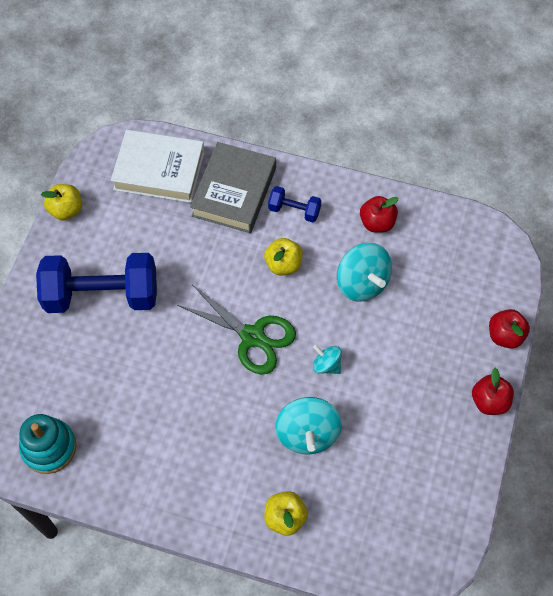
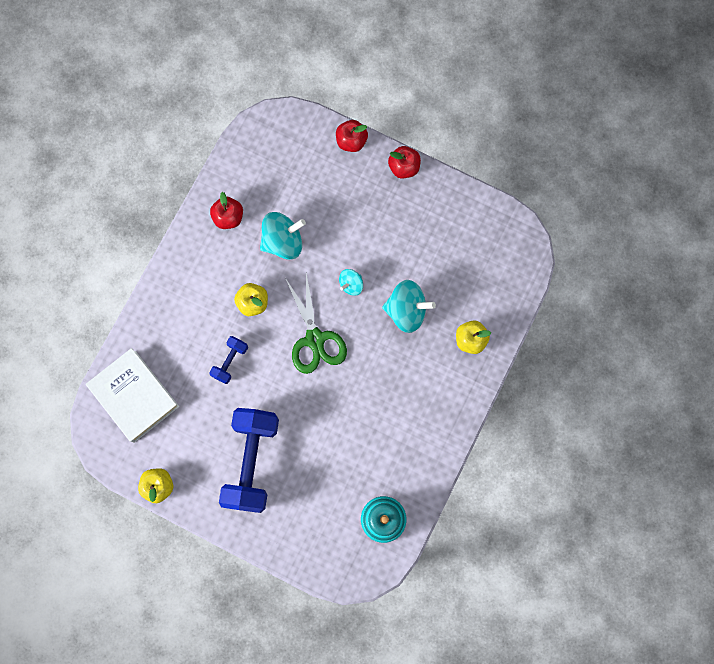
camera: 80 degrees left, 15 degrees up
white book [111,130,205,203] -> white book turned 60 degrees counterclockwise [86,348,179,443]
green scissors [177,285,296,375] -> green scissors turned 120 degrees clockwise [285,273,347,374]
grey book [190,142,276,233] -> none
blue dumbbell [268,186,321,223] -> blue dumbbell moved to [209,336,248,384]

